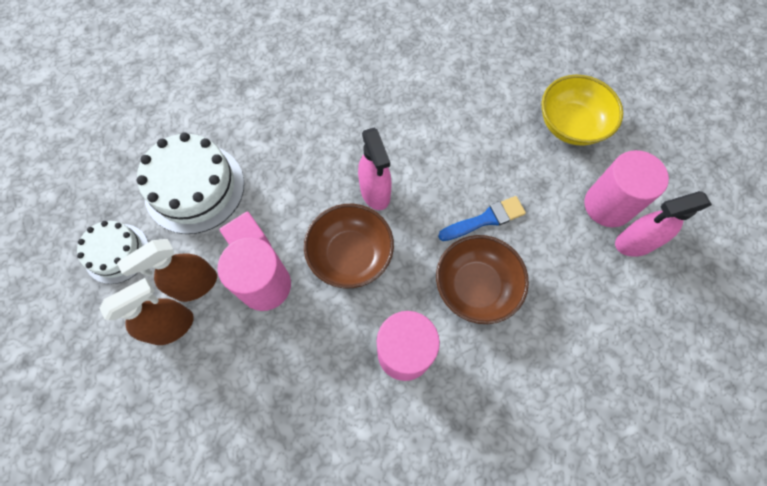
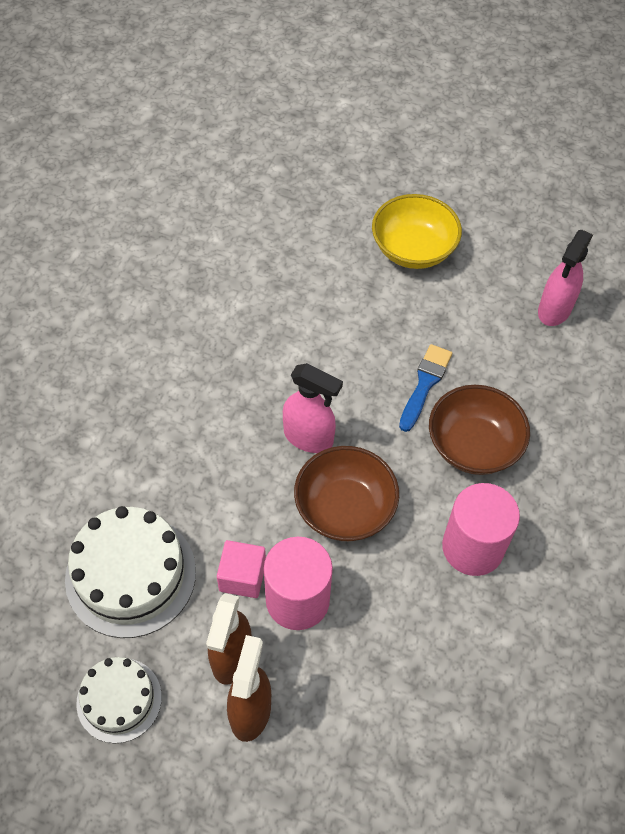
camera: 45 degrees left, 10 degrees down
pink cylinder [585,150,669,227] -> none

